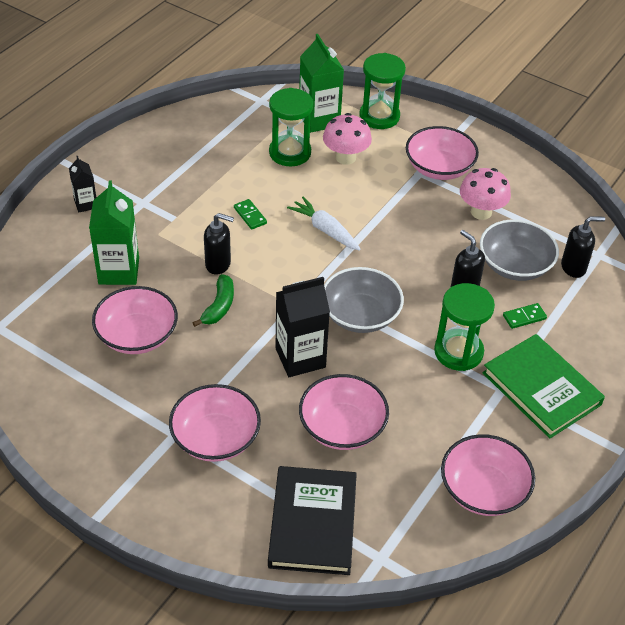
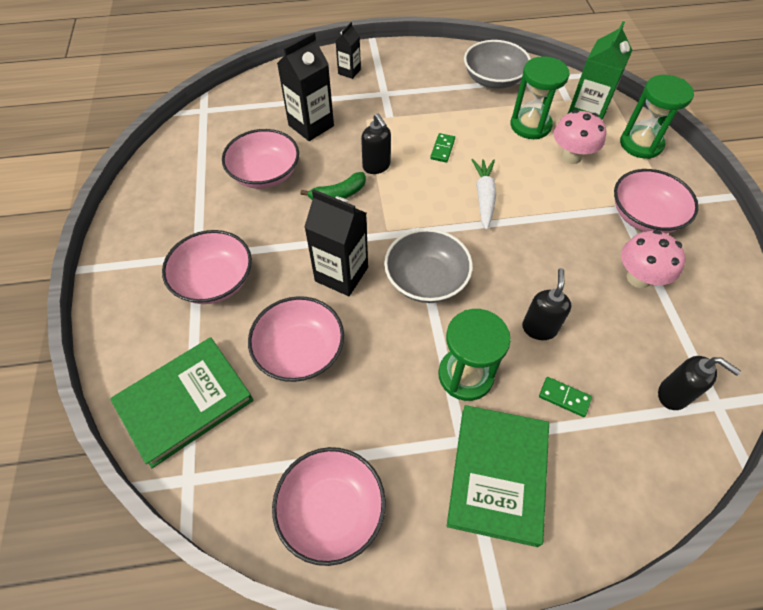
camera: 50 degrees right, 10 degrees up
green carton [89,180,139,285] -> black carton [277,32,334,141]
black book [268,466,357,575] -> green book [110,337,253,468]
grey bowl [480,219,559,281] -> grey bowl moved to [464,40,531,89]

